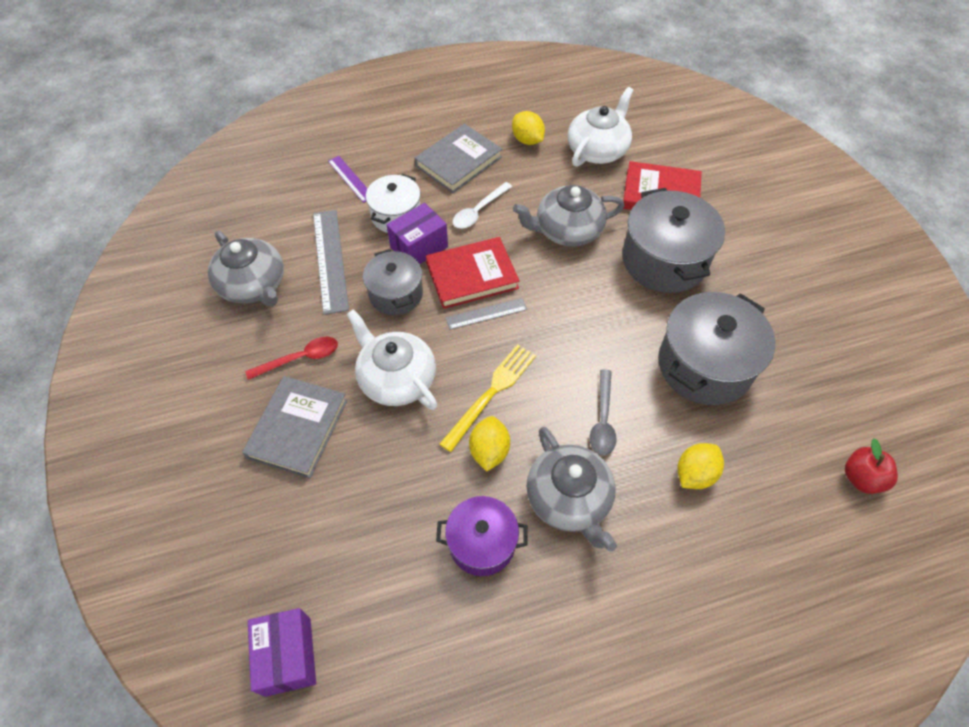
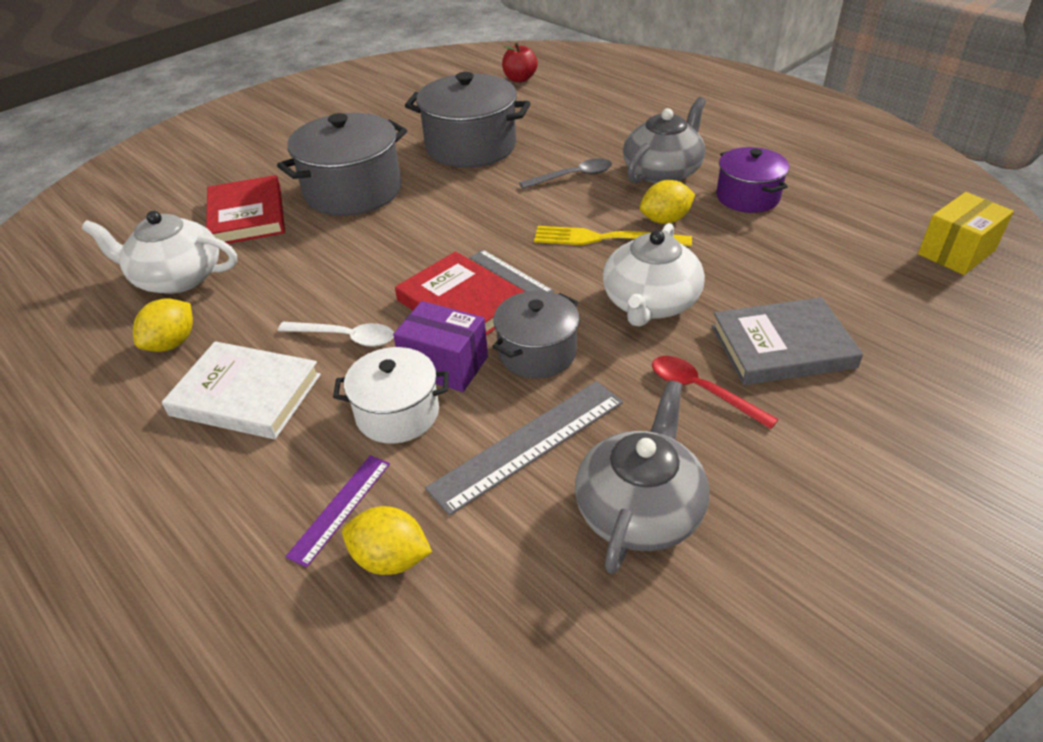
camera: 115 degrees left, 15 degrees down
purple box [248,608,316,697] -> yellow box [918,192,1014,275]
grey book [414,123,502,193] -> white book [162,341,321,439]
grey teapot [513,185,624,247] -> none
yellow lemon [678,443,724,489] -> yellow lemon moved to [342,506,432,575]

